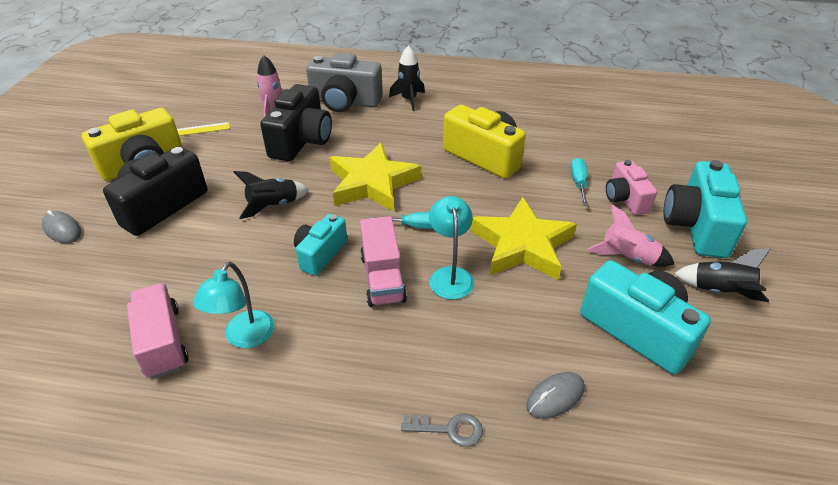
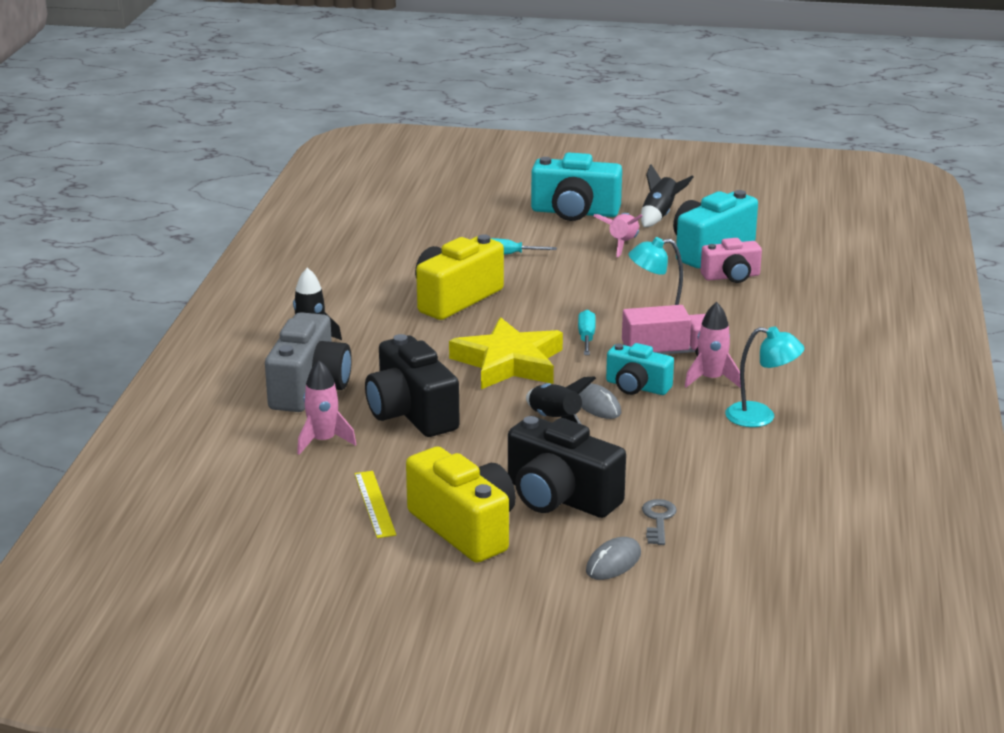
camera: 90 degrees left, 15 degrees down
pink truck [127,283,189,379] -> none
black camera [260,84,332,162] -> black camera turned 135 degrees counterclockwise [365,334,460,437]
grey key [401,413,483,447] -> grey key moved to [642,499,677,545]
yellow star [470,197,577,280] -> none
grey mouse [526,372,585,419] -> grey mouse moved to [579,383,621,419]
pink camera [606,160,657,215] -> pink camera moved to [701,238,762,283]
none -> pink rocket [685,302,741,388]

